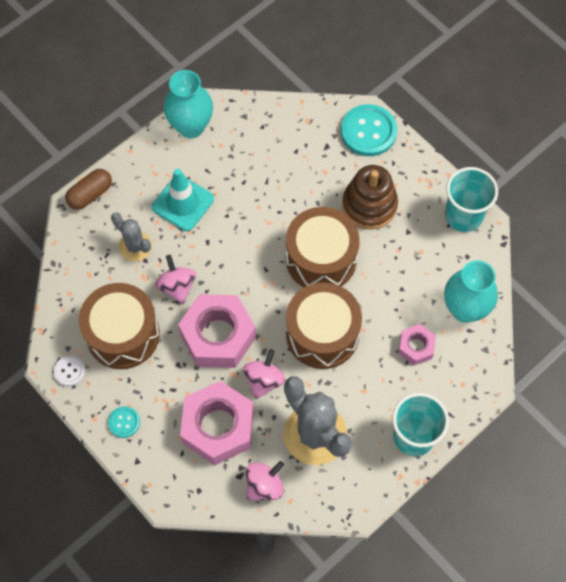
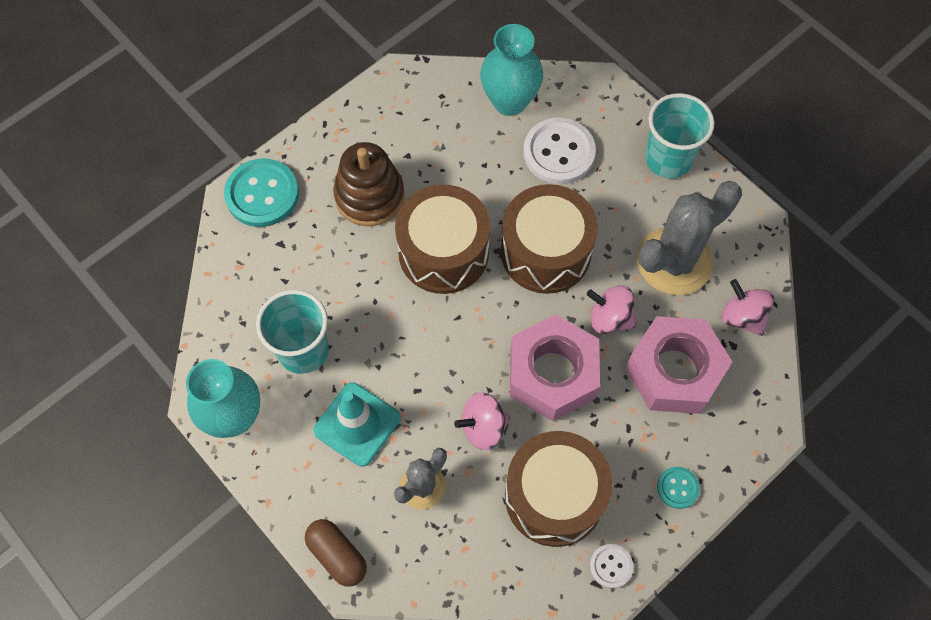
camera: 90 degrees left, 0 degrees up
pink nut [398,324,436,365] -> white button [523,118,596,184]
turquoise cup [445,167,498,232] -> turquoise cup moved to [256,290,329,374]

